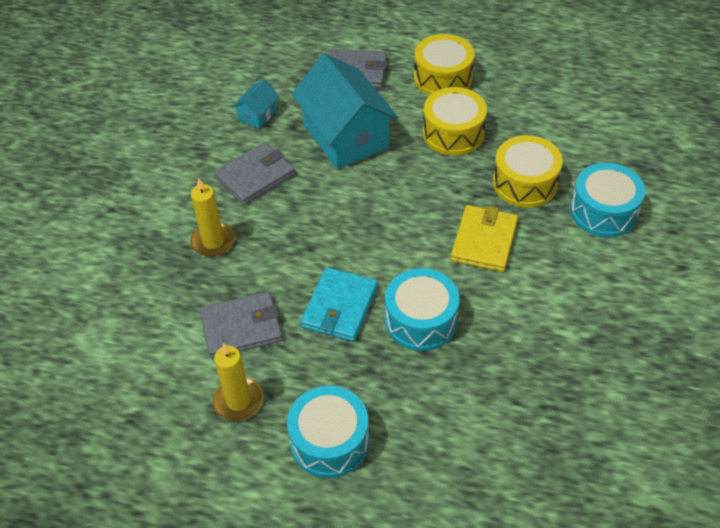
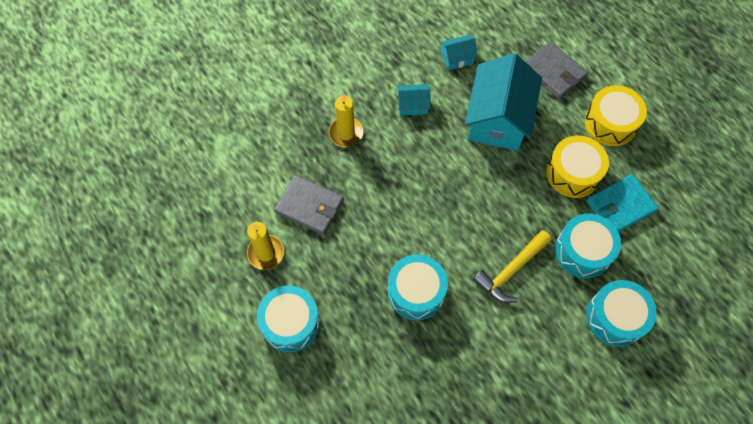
camera: 40 degrees right, 15 degrees up
grey wallet [214,142,295,205] -> turquoise house [397,84,431,116]
turquoise wallet [300,267,378,342] -> turquoise wallet moved to [586,174,658,232]
yellow wallet [451,205,518,272] -> yellow hammer [473,230,552,303]
yellow drum [493,135,563,208] -> turquoise drum [555,214,621,278]

